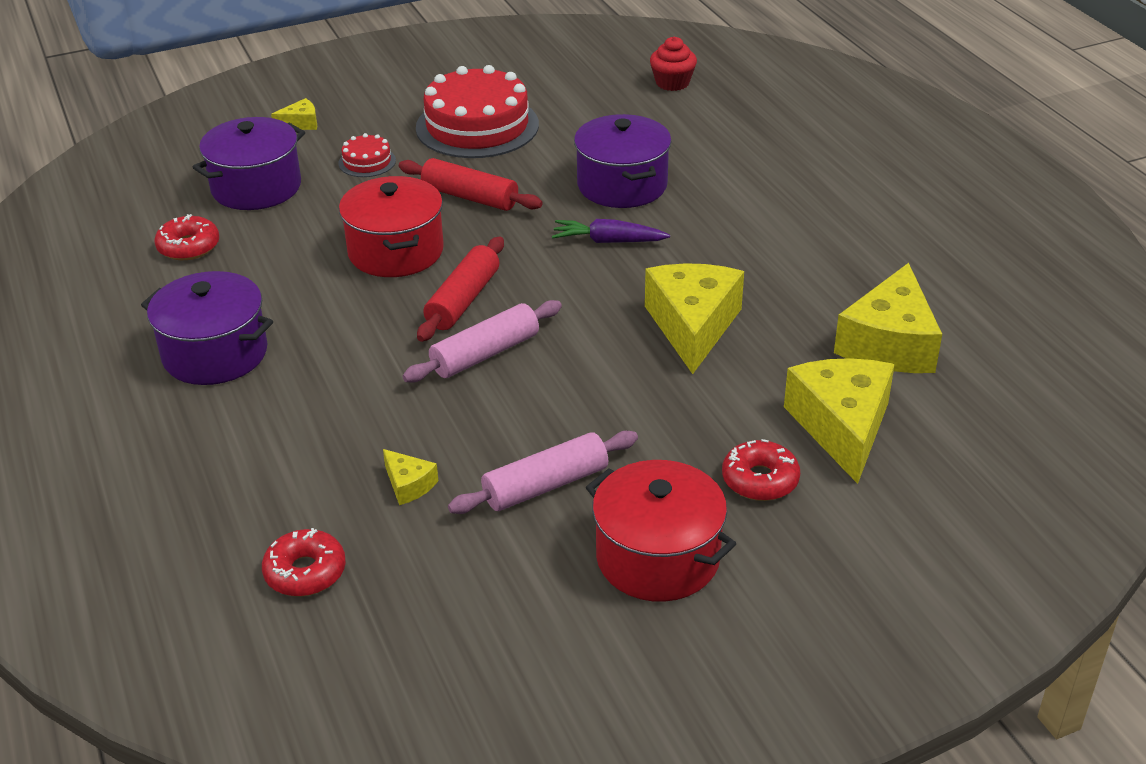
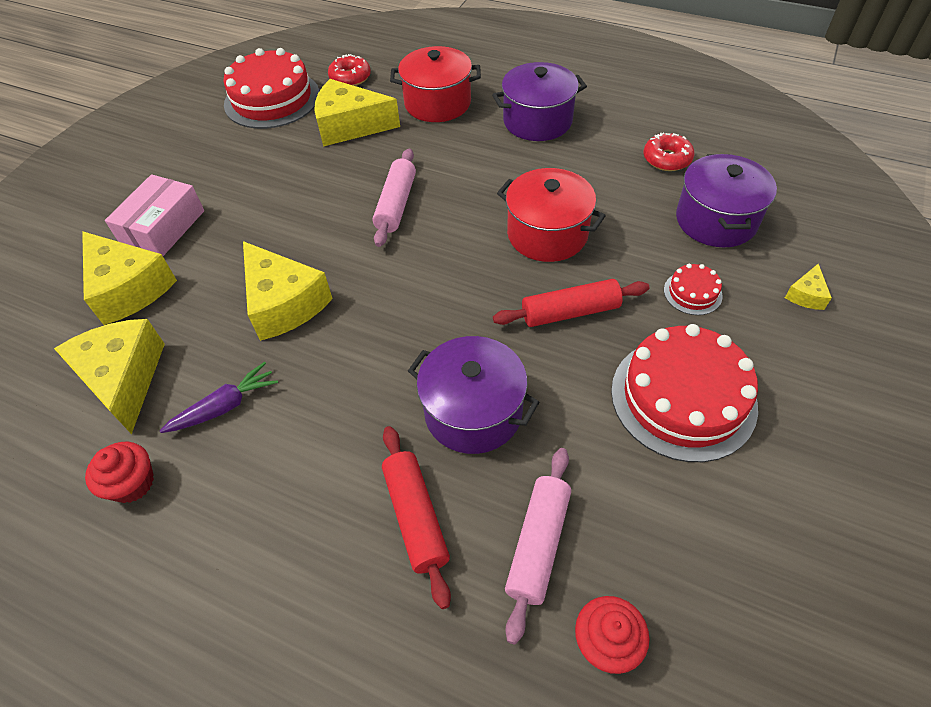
camera: 140 degrees right, 15 degrees up
yellow cheese [383,449,438,505] -> yellow cheese [314,79,400,147], size x2.23
red rolling pin [417,237,504,342] -> red rolling pin moved to [382,426,451,609]
pink rolling pin [448,431,638,514] -> pink rolling pin moved to [505,448,571,645]
purple carrot [552,219,670,243] -> purple carrot moved to [160,362,278,433]
red pot [586,460,736,602] -> red pot moved to [390,46,481,122]
red donut [722,439,800,501] -> pink box [105,174,204,256]
none -> red cupcake [85,442,154,503]
none -> red cake [223,48,319,129]

